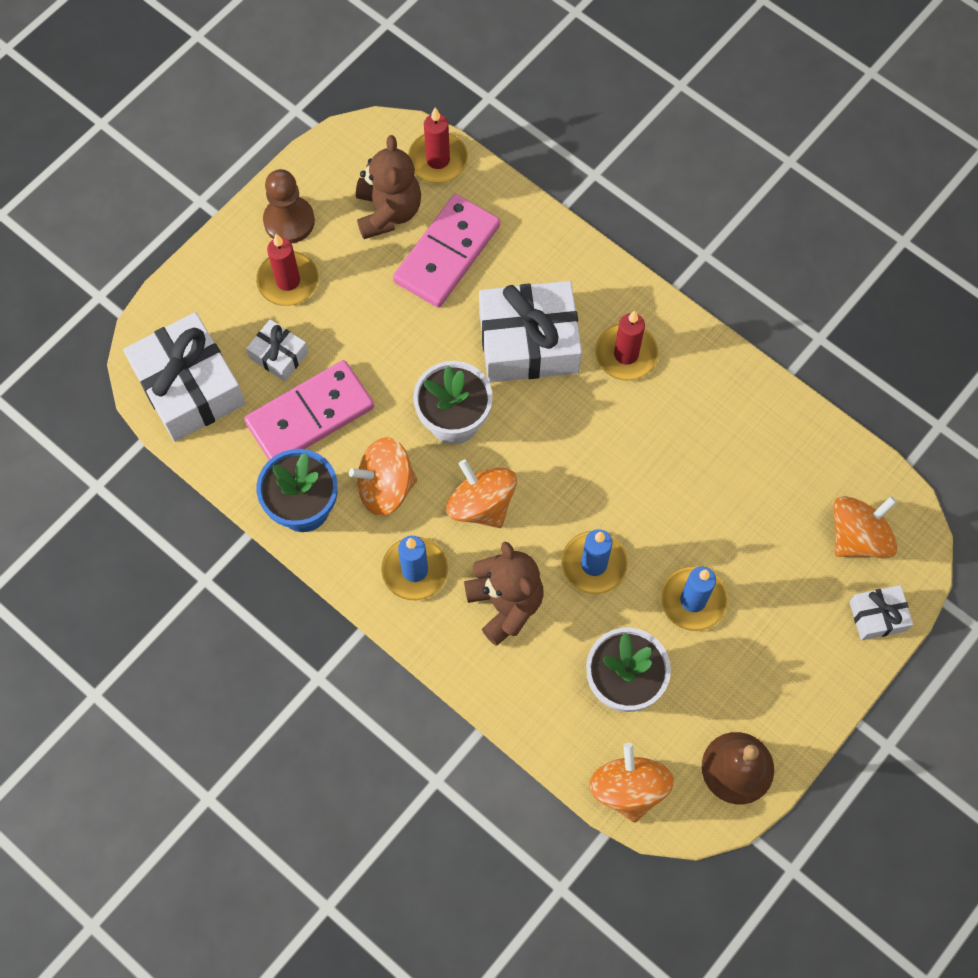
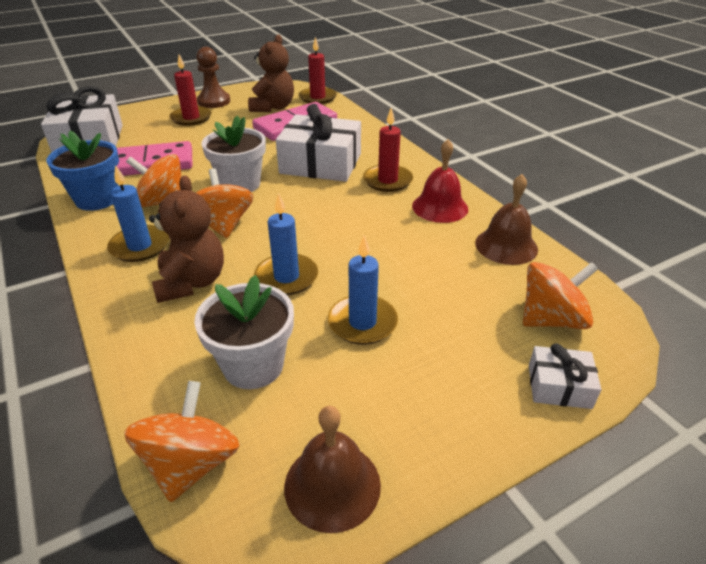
camera: 20 degrees right, 30 degrees down
white gift [246,319,308,381] -> none
none -> red bell [412,139,468,223]
none -> brown bell [475,174,538,265]

